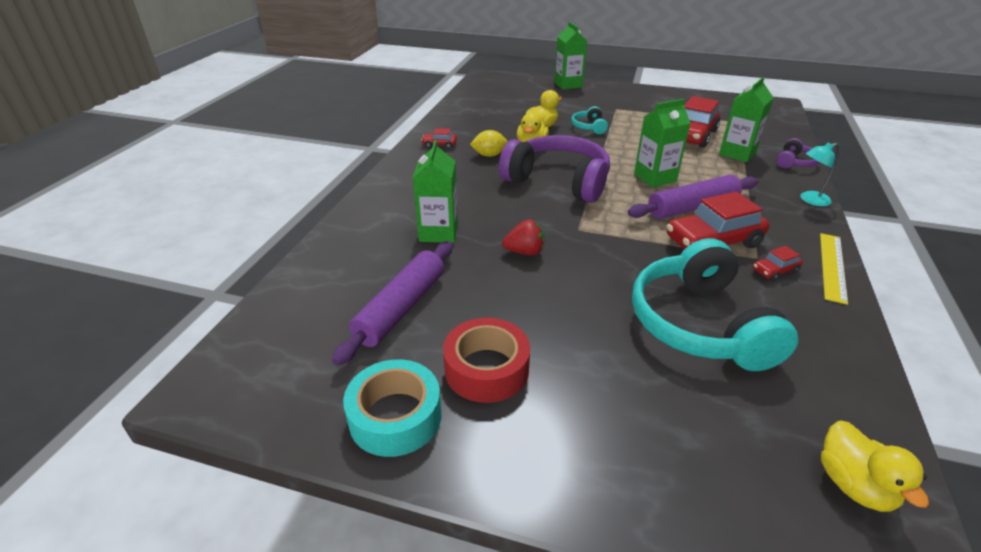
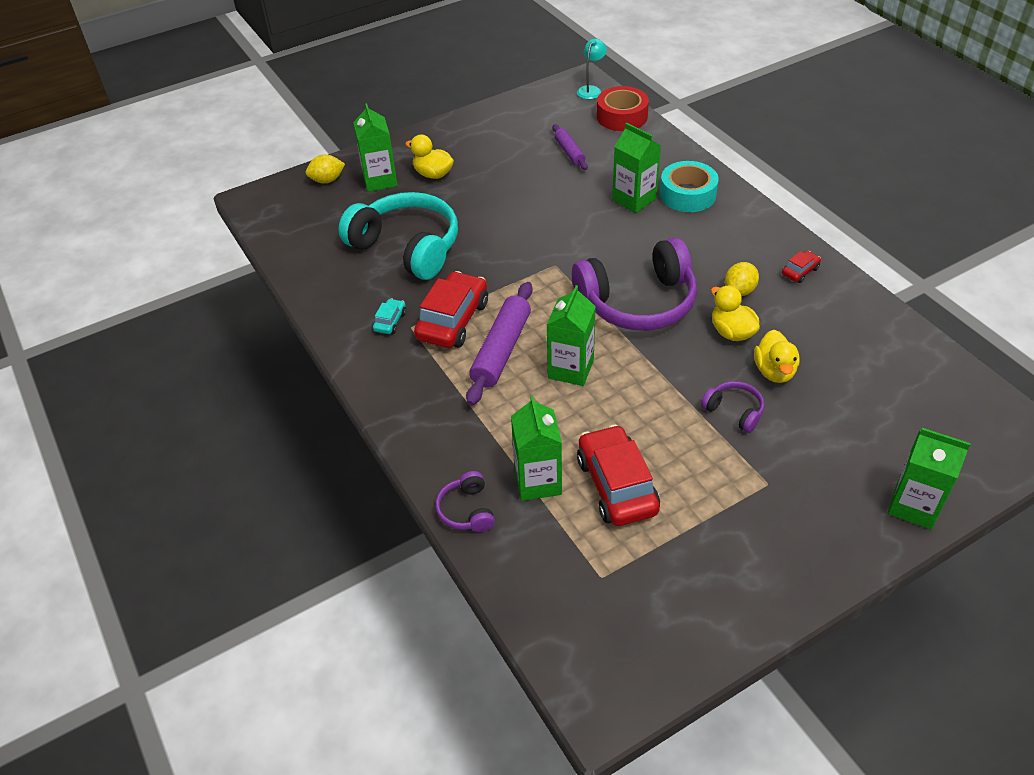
camera: 135 degrees right, 10 degrees up
purple rolling pin [332,241,453,366] -> purple rolling pin [553,124,588,170], size x0.58
turquoise tape [343,359,442,457] -> turquoise tape moved to [660,161,719,212]
red tape [443,318,530,403] -> red tape moved to [597,86,649,131]
red strawberry [502,219,545,256] -> none
turquoise headphones [571,106,608,134] -> purple headphones [701,381,764,433]
red car [753,246,803,281] -> turquoise car [373,299,406,334]
turquoise lamp [800,142,839,206] -> turquoise lamp moved to [577,39,607,99]
yellow ruler [820,233,848,305] -> none
yellow duck [821,420,929,512] -> yellow duck moved to [405,135,454,179]
none -> yellow lemon [306,155,345,183]
none -> green carton [353,103,398,192]

